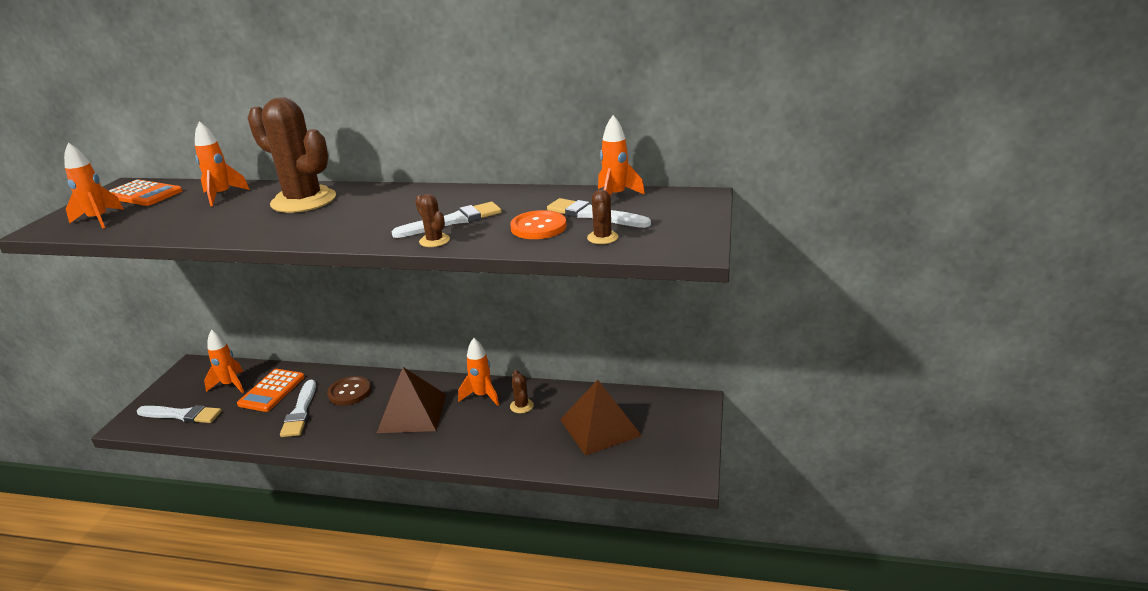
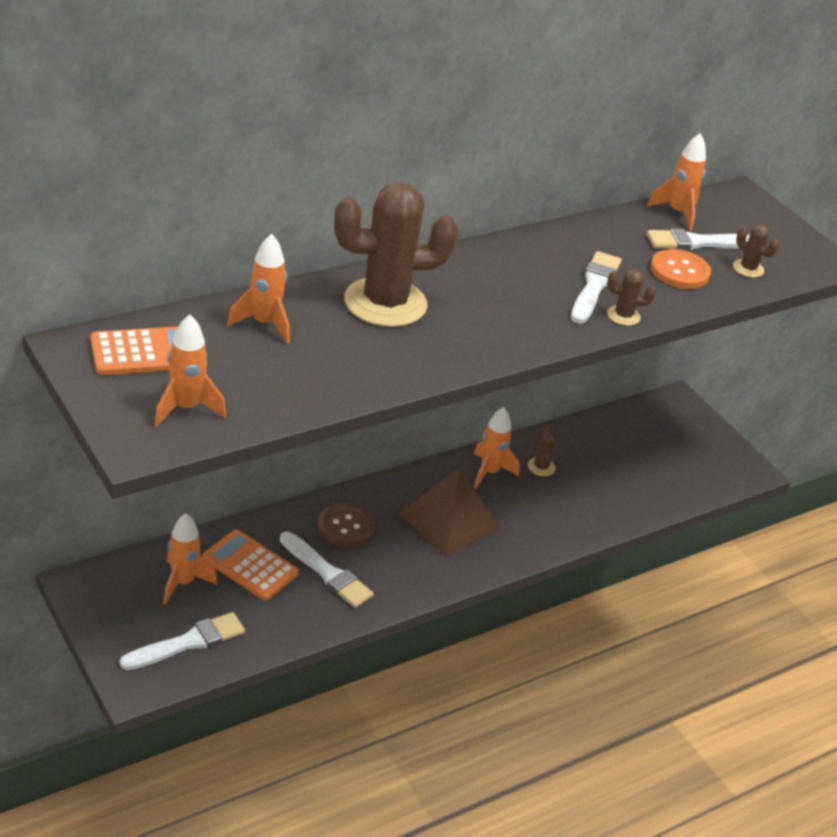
camera: 50 degrees left, 10 degrees up
orange calculator [237,369,305,412] -> orange calculator turned 150 degrees clockwise [202,530,299,601]
brown cactus [510,370,534,413] -> brown cactus turned 60 degrees clockwise [528,425,557,476]
brown pyramid [560,380,642,456] -> none

